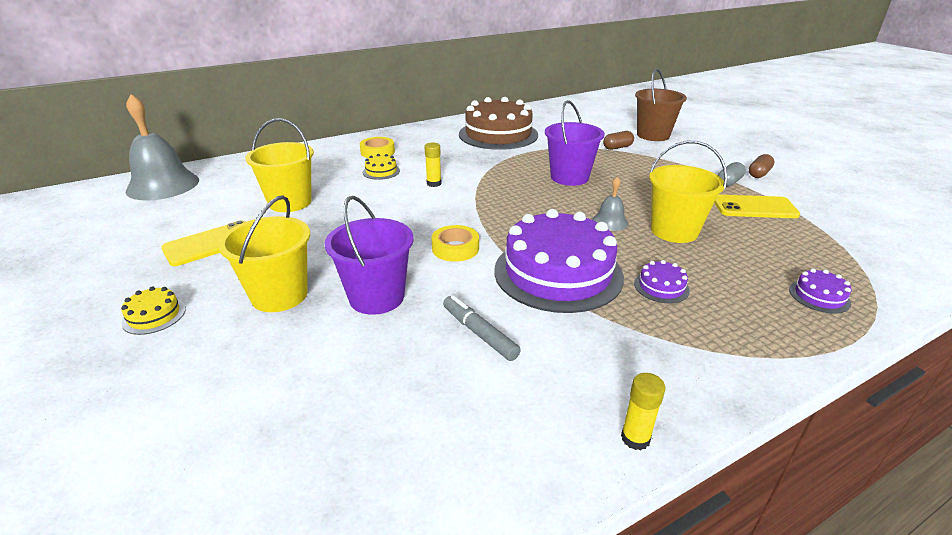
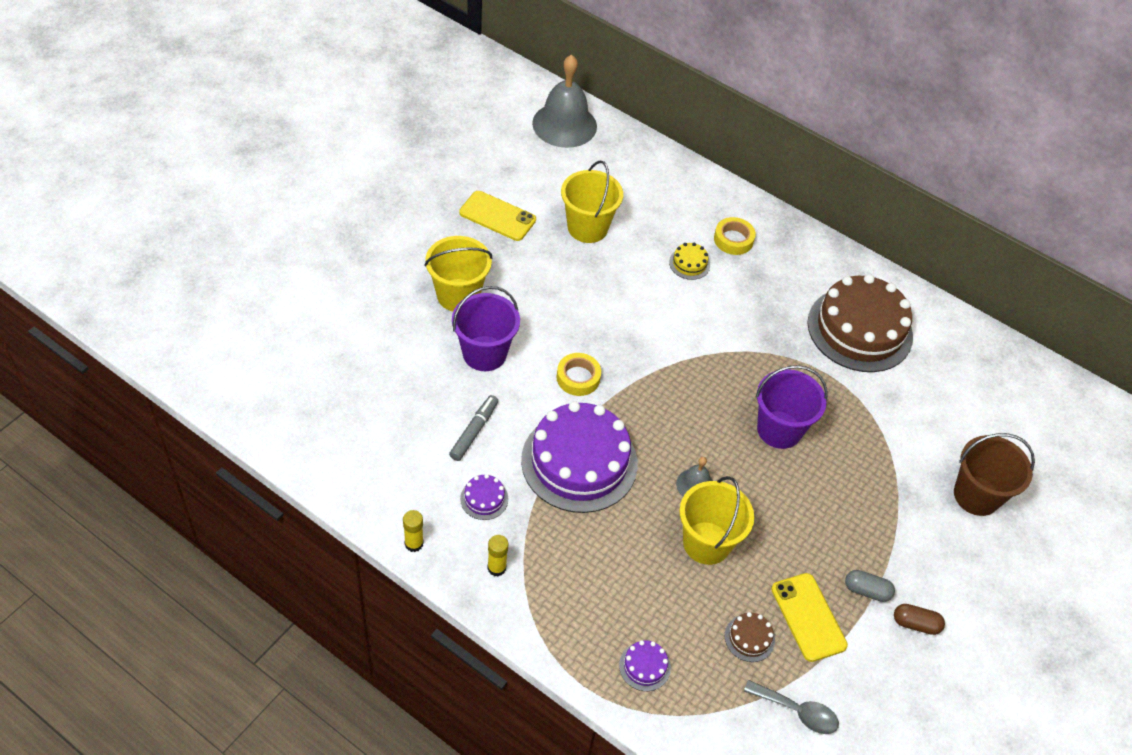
camera: 60 degrees right, 20 degrees up
yellow cake [121,287,186,335] -> none
yellow glue stick [424,143,442,187] -> yellow glue stick moved to [487,535,508,576]
brown capsule [603,131,634,150] -> none
purple cake [634,260,690,303] -> purple cake moved to [460,474,508,520]
none -> brown cake [725,612,775,662]
none -> grey spoon [744,680,839,734]

